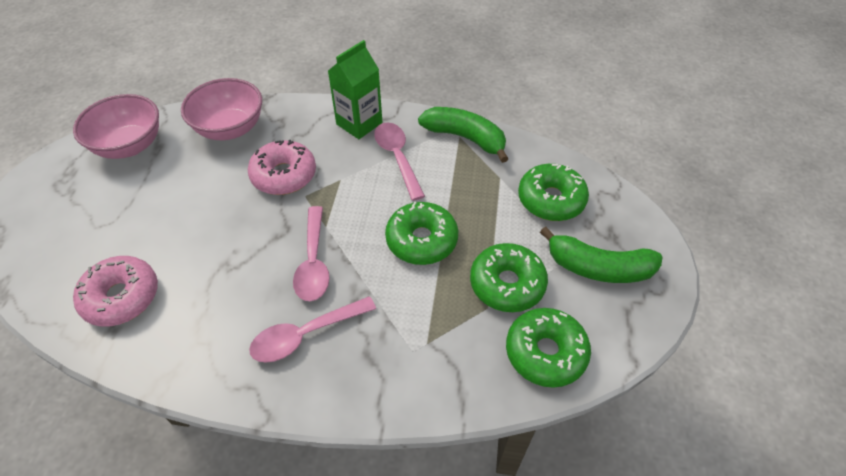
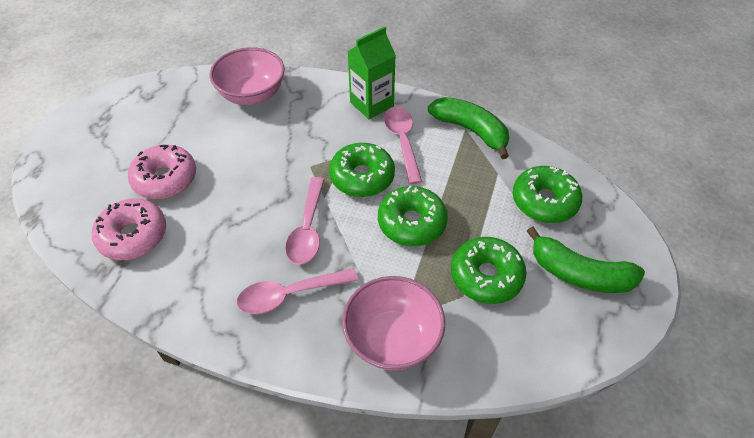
camera: 10 degrees right, 0 degrees up
pink bowl [73,94,159,159] -> pink bowl moved to [342,276,445,370]
pink donut [248,140,316,195] -> pink donut moved to [128,145,196,199]
green donut [506,308,591,388] -> green donut moved to [329,143,395,197]

